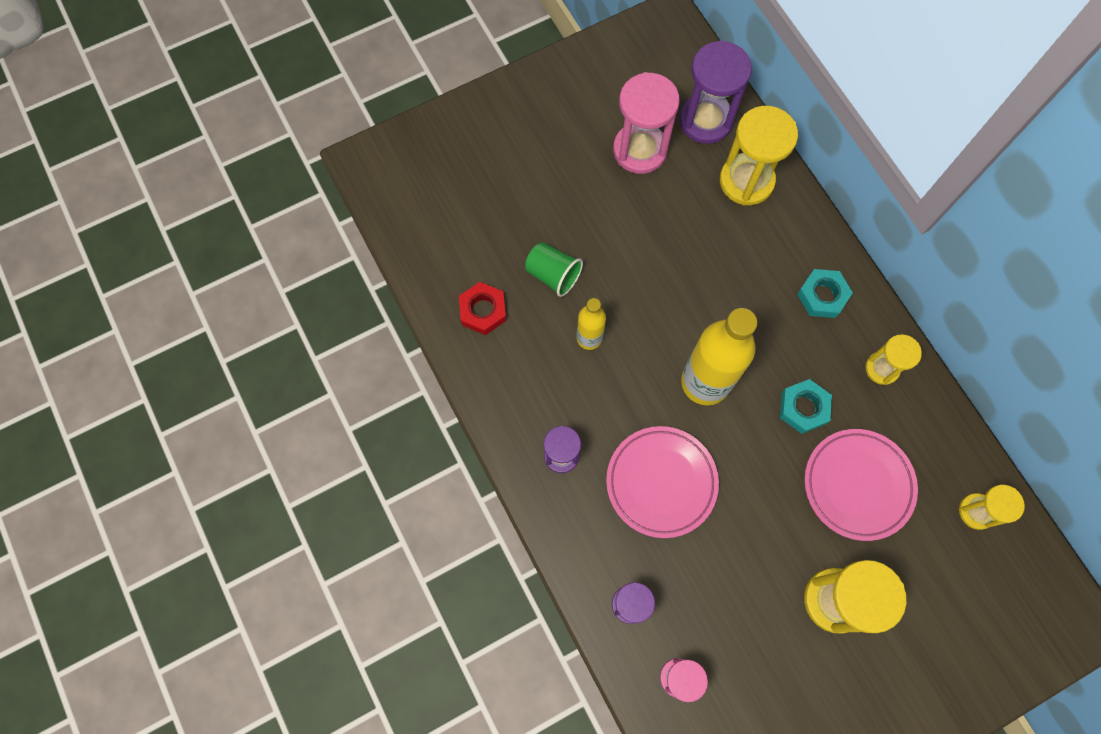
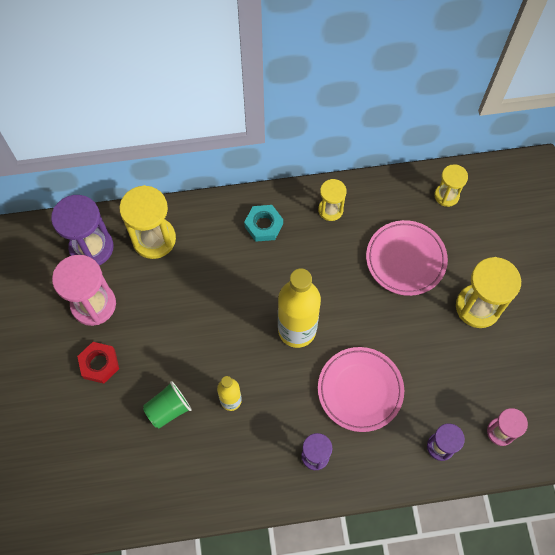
camera: 70 degrees left, 5 degrees down
red nut [459,282,506,335] -> red nut moved to [77,342,119,384]
turquoise nut [780,379,832,434] -> none

